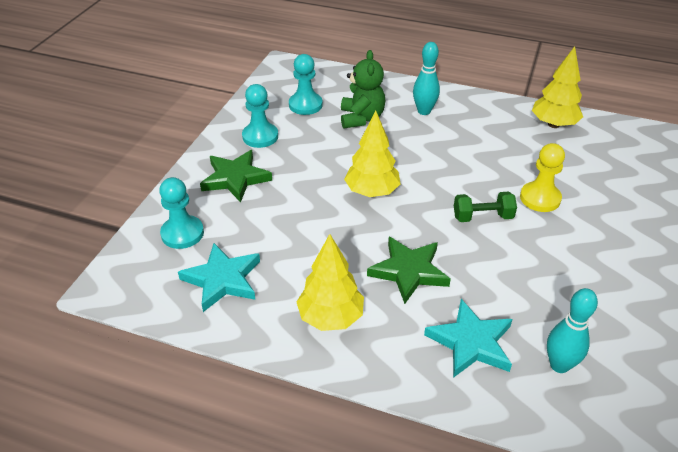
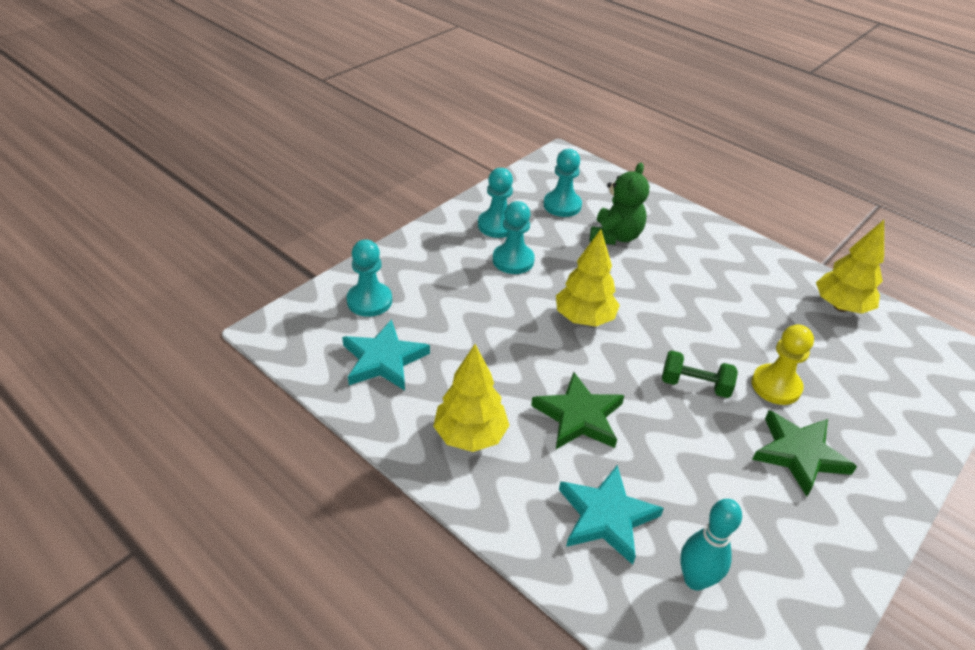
camera: 20 degrees right, 0 degrees up
green star [200,150,272,203] -> green star moved to [752,410,857,497]
turquoise bowling pin [413,42,440,115] -> none
none -> turquoise pawn [493,201,535,274]

